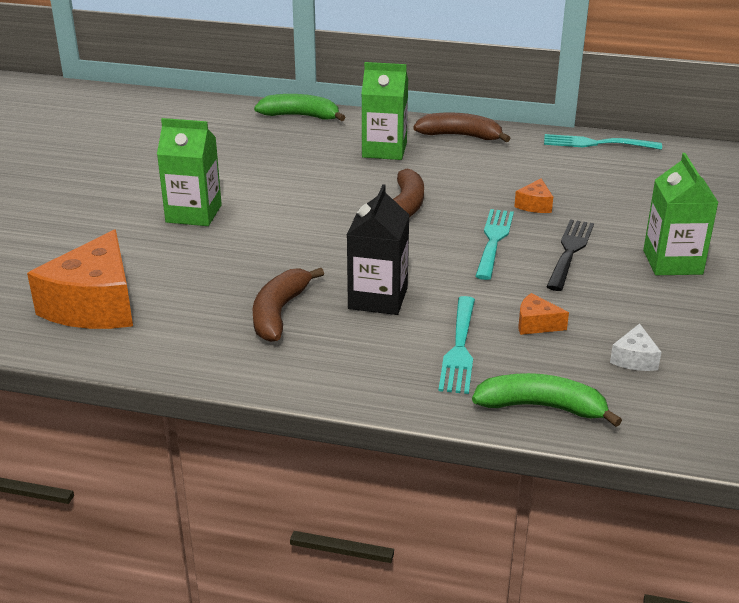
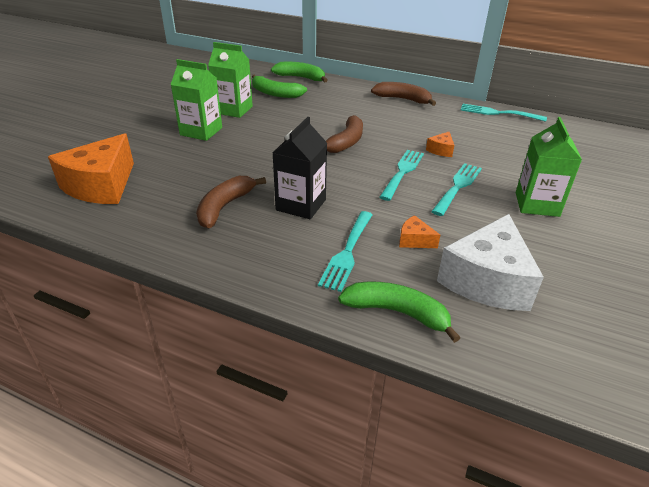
camera: 10 degrees right, 5 degrees up
green carton [361,62,408,160] -> green carton moved to [208,42,253,118]
black fork [546,219,594,291] -> turquoise fork [431,163,482,216]
white cheese [610,323,661,371] -> white cheese [437,214,544,311], size x2.33
none -> green banana [252,75,307,98]

